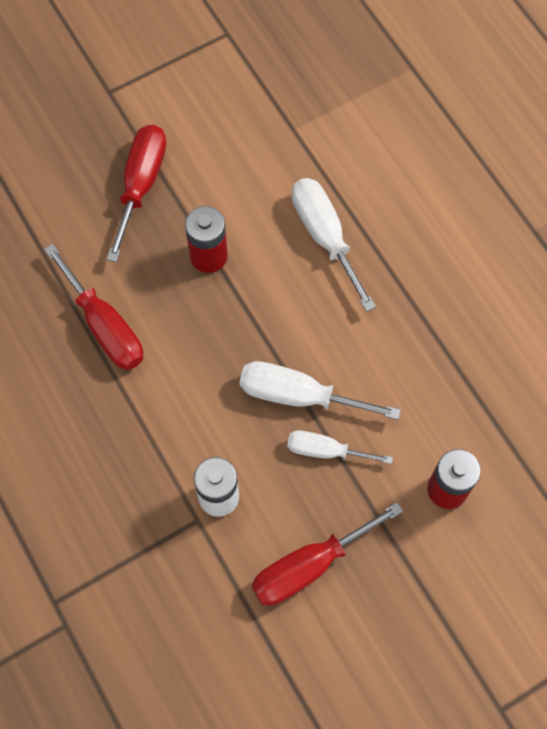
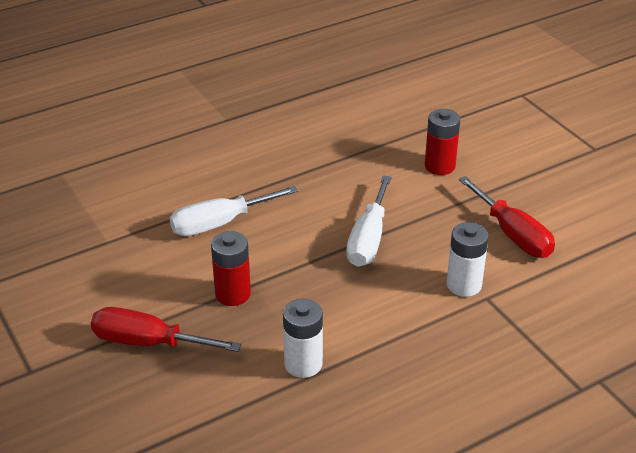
camera: 90 degrees left, 30 degrees down
red screwdriver [44,243,143,370] -> white battery [283,299,323,378]
white screwdriver [287,430,393,464] -> none

